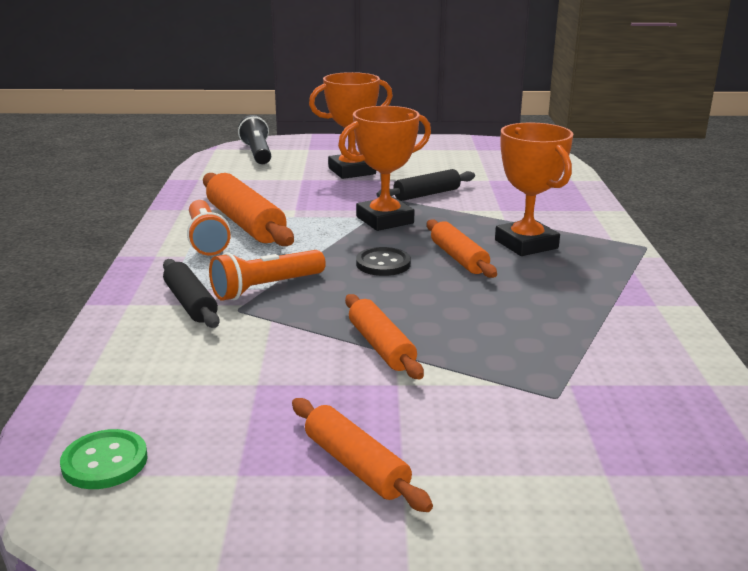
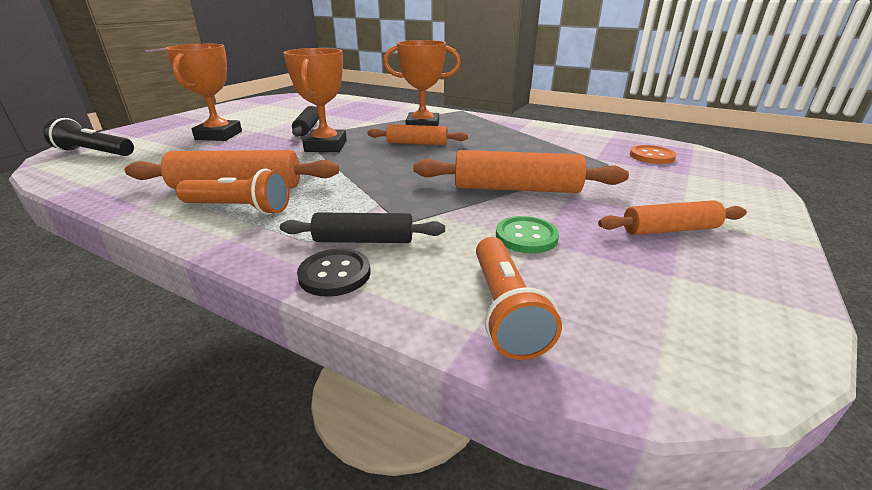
camera: 60 degrees left, 5 degrees up
green button [60,429,147,489] -> green button moved to [496,216,559,253]
orange flashlight [209,250,326,301] -> orange flashlight moved to [476,237,562,360]
orange rolling pin [345,294,424,379] -> orange rolling pin [413,150,629,193], size x1.60
black button [356,247,411,276] -> black button moved to [297,249,371,297]
none -> orange button [630,145,677,164]

